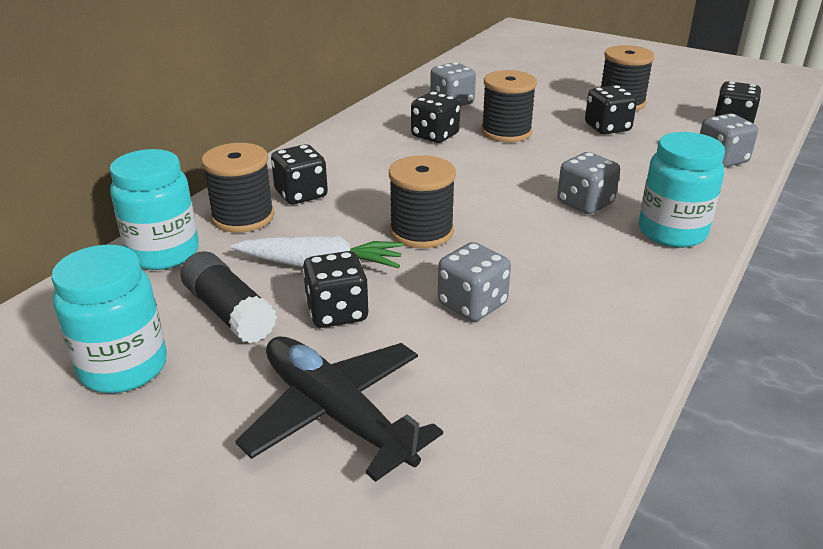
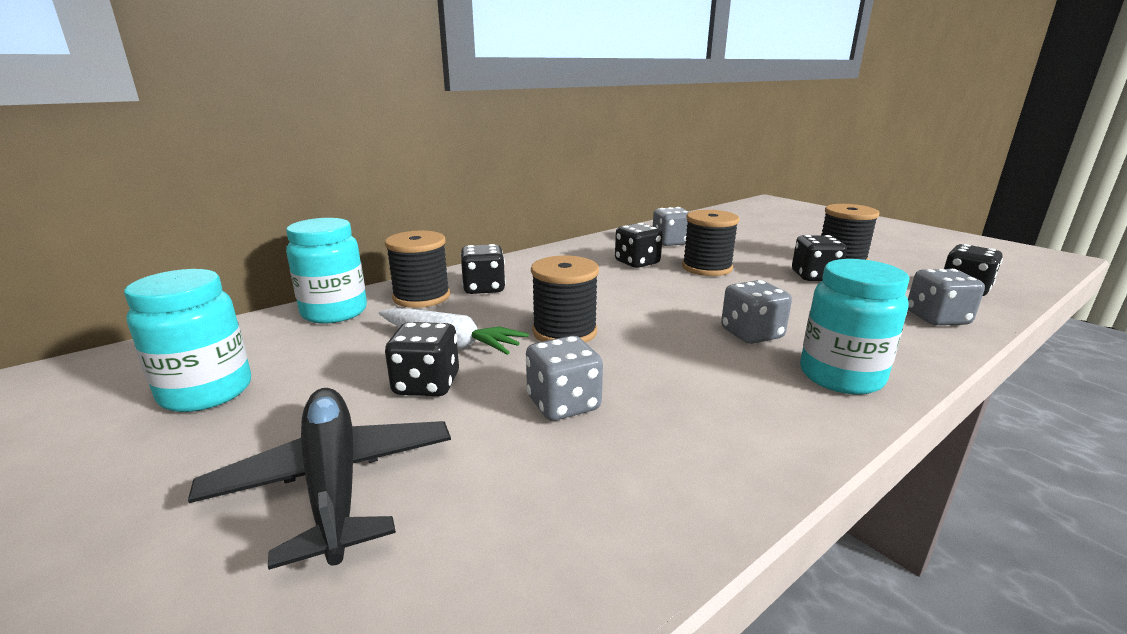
camera: 20 degrees right, 10 degrees down
black glue stick [180,251,277,344] -> none

